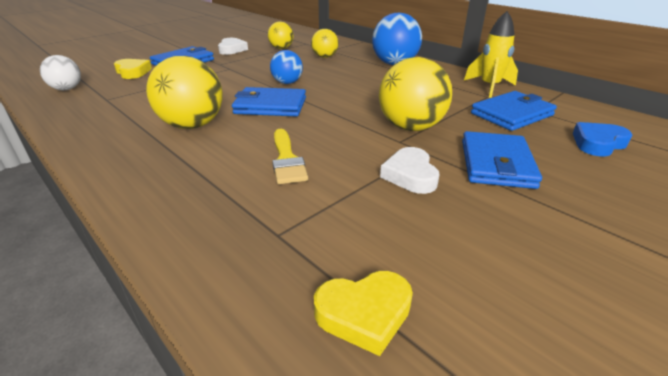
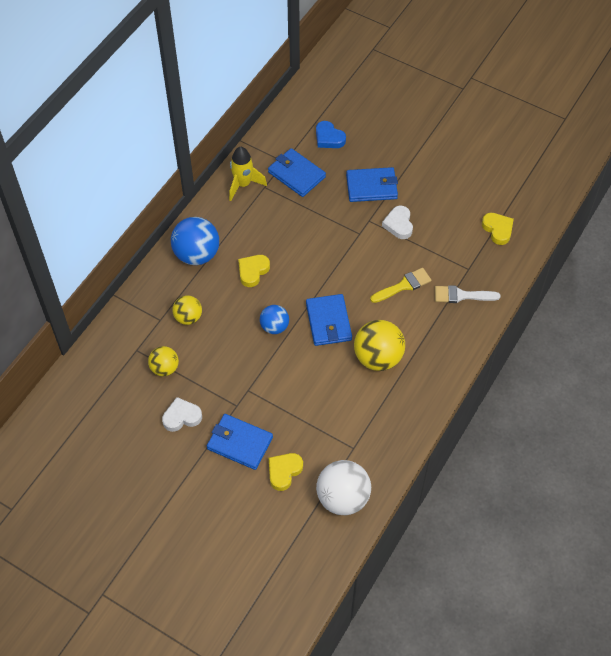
camera: 105 degrees left, 25 degrees up
white ball [40,55,81,90] -> white ball [316,460,371,516], size x1.69
yellow ball [379,57,452,131] -> none
white heart [380,147,440,194] -> white heart turned 105 degrees clockwise [382,205,413,239]
none -> yellow heart [238,255,270,287]
none -> white brush [435,285,501,303]

